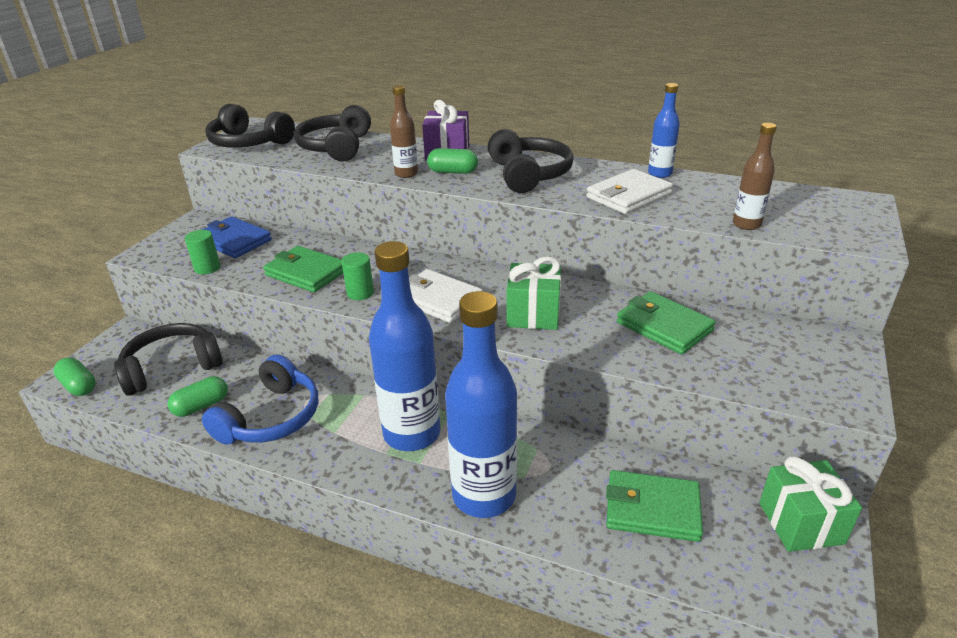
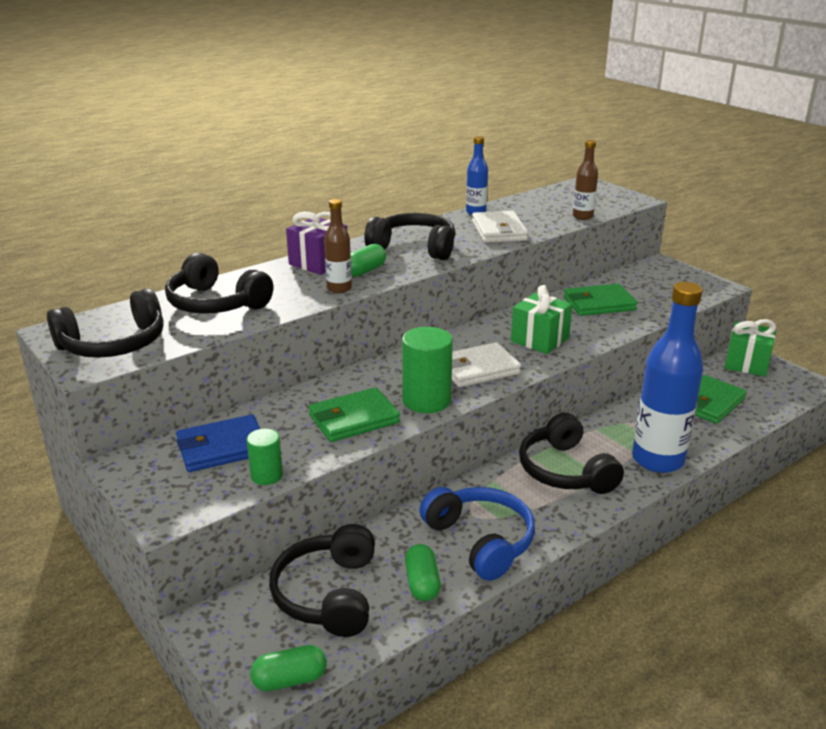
camera: 60 degrees left, 5 degrees down
green cylinder [342,252,374,300] -> green cylinder [402,327,453,413], size x1.74
blue bottle [369,241,441,451] -> black headphones [519,413,624,494]

